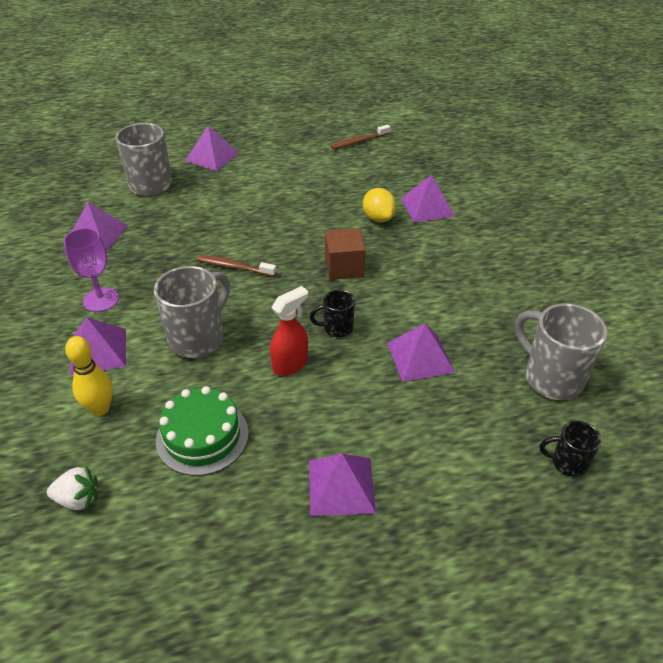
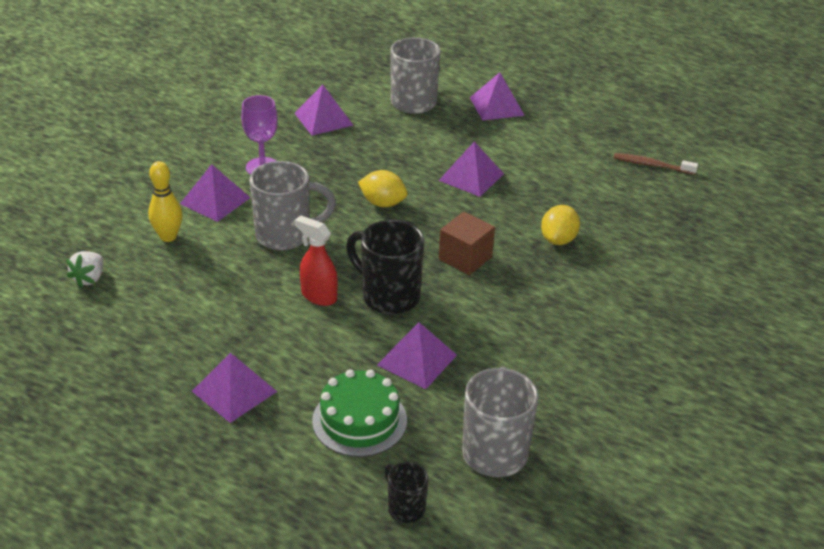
camera: 45 degrees right, 5 degrees down
white strawberry [47,466,97,511] -> white strawberry turned 60 degrees clockwise [66,251,103,287]
green cake [156,386,249,476] -> green cake moved to [312,369,407,457]
brown toothbrush [197,255,276,277] -> yellow lemon [358,170,408,207]
red spray bottle [270,286,308,376] -> red spray bottle turned 150 degrees counterclockwise [294,215,338,306]
black mug [309,290,355,337] -> black mug [346,220,424,315], size x1.86
purple pyramid [401,174,455,223] -> purple pyramid moved to [438,142,504,197]

